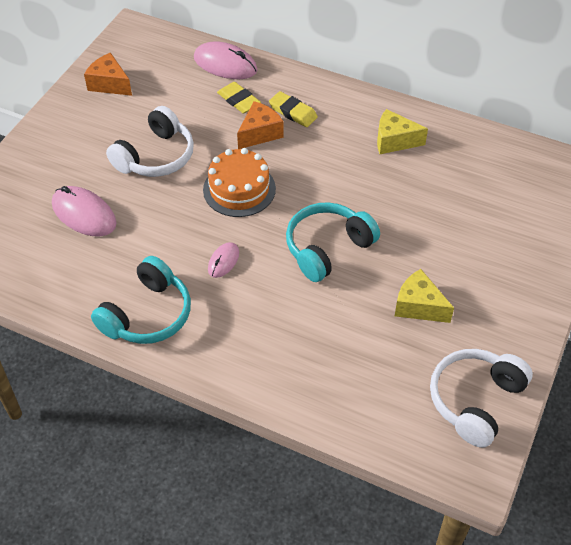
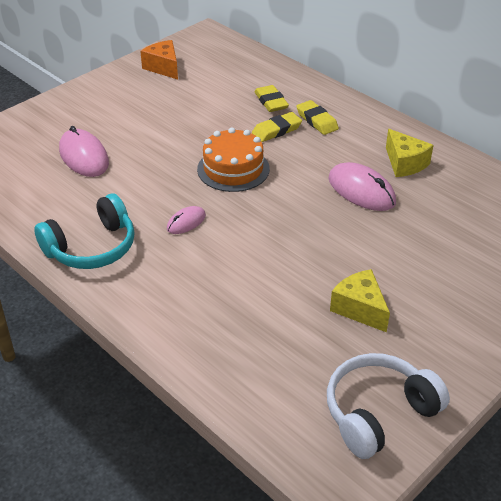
camera: 20 degrees right, 10 degrees down
white headphones [106,106,194,177] -> none
pink mouse [194,41,257,79] -> pink mouse moved to [328,162,396,211]
orange cheese [237,101,283,149] -> yellow eraser [252,112,302,142]
turquoise headphones [286,202,380,282] -> none
yellow cheese [377,109,428,154] -> yellow cheese turned 150 degrees counterclockwise [386,129,434,177]

